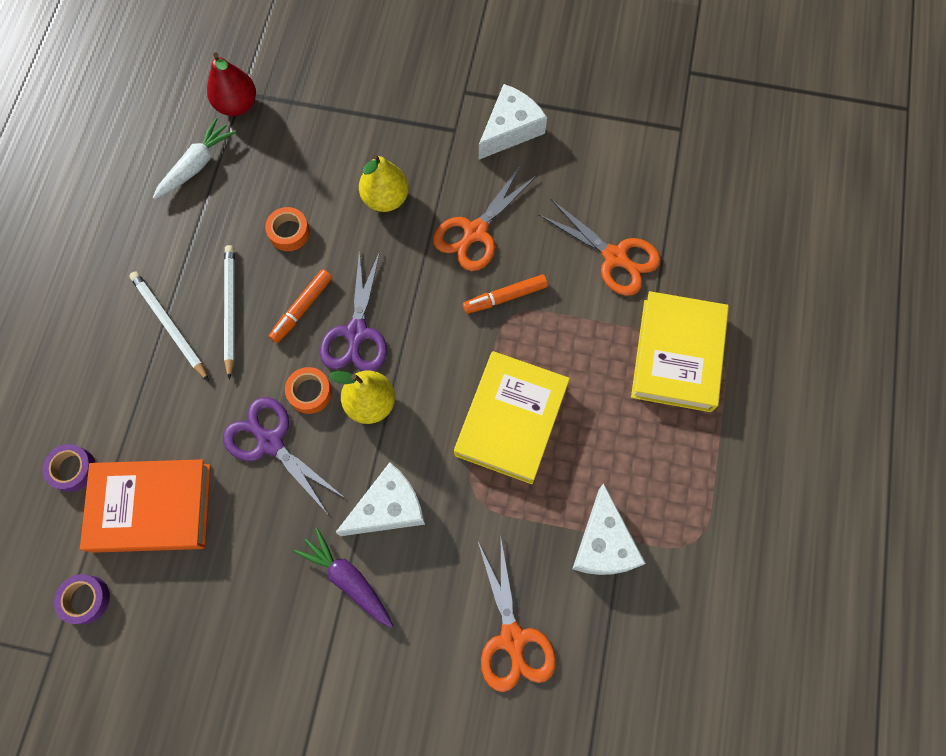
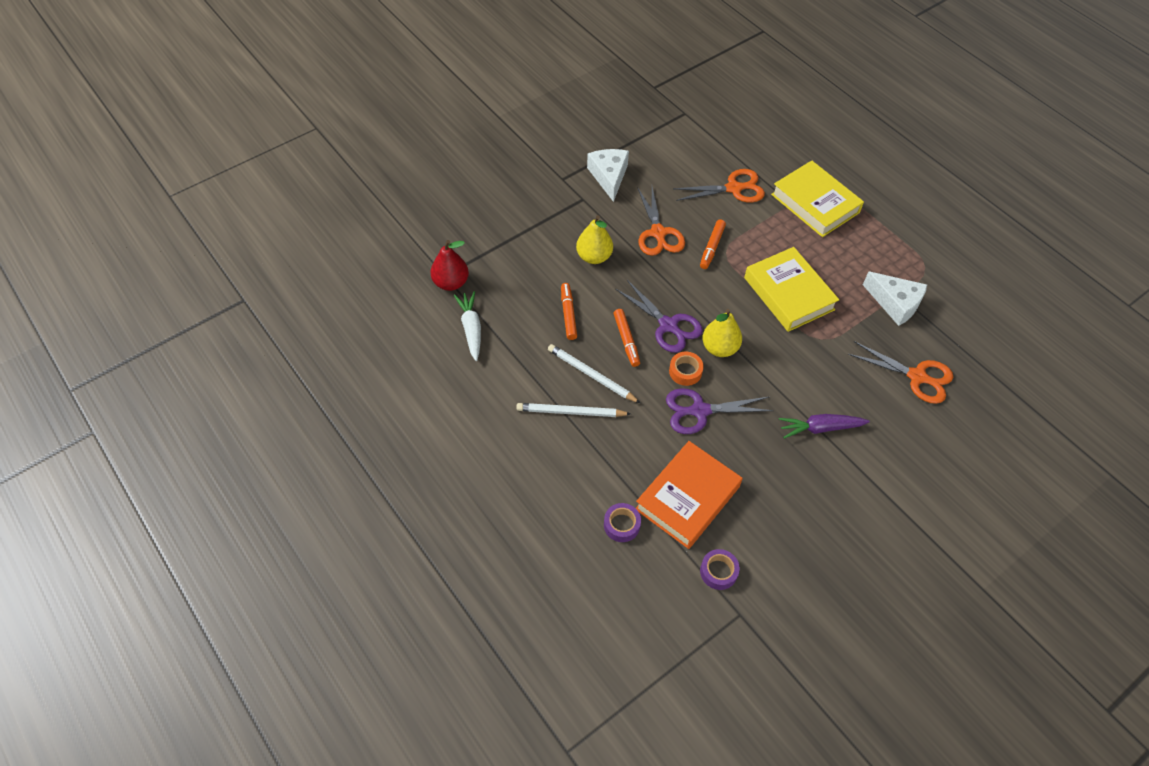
camera: 50 degrees left, 15 degrees down
orange tape [265,207,310,251] -> orange marker [561,283,577,340]
white cheese [335,462,425,536] -> none

